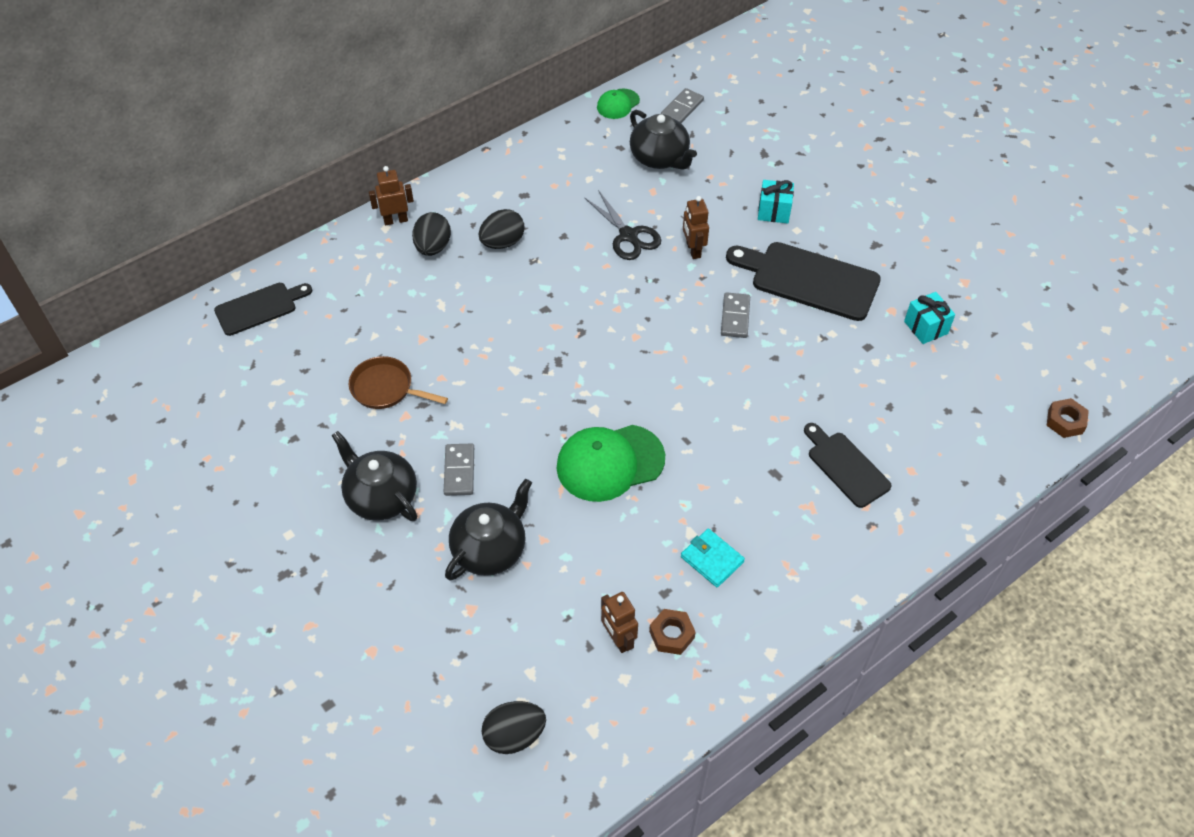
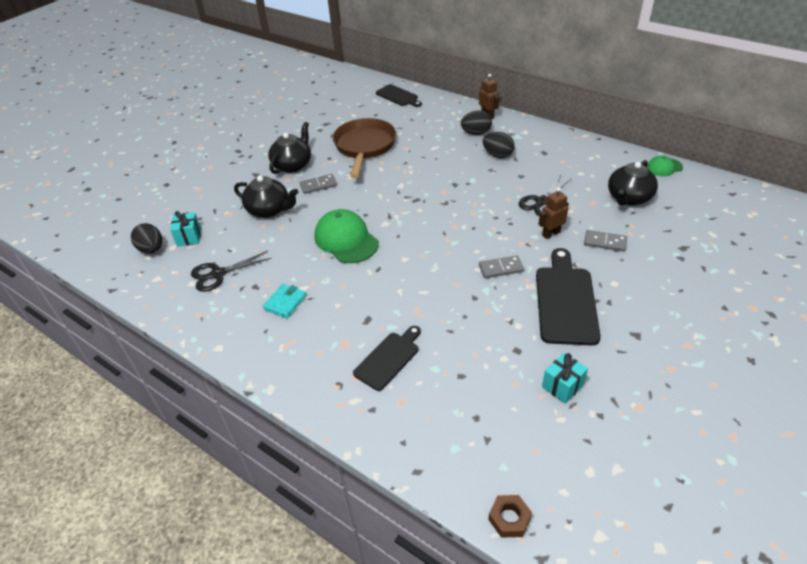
camera: 75 degrees right, 10 degrees down
brown pan [349,356,448,409] -> brown pan [333,118,396,178], size x1.74
green cap [597,89,640,119] -> green cap turned 45 degrees counterclockwise [647,156,683,176]
brown robot [601,592,638,653] -> black scissors [191,251,272,292]
brown nut [649,609,696,655] -> none
grey domino [661,88,704,123] -> grey domino moved to [584,230,627,252]
turquoise gift [758,180,794,224] -> turquoise gift moved to [170,211,201,247]

